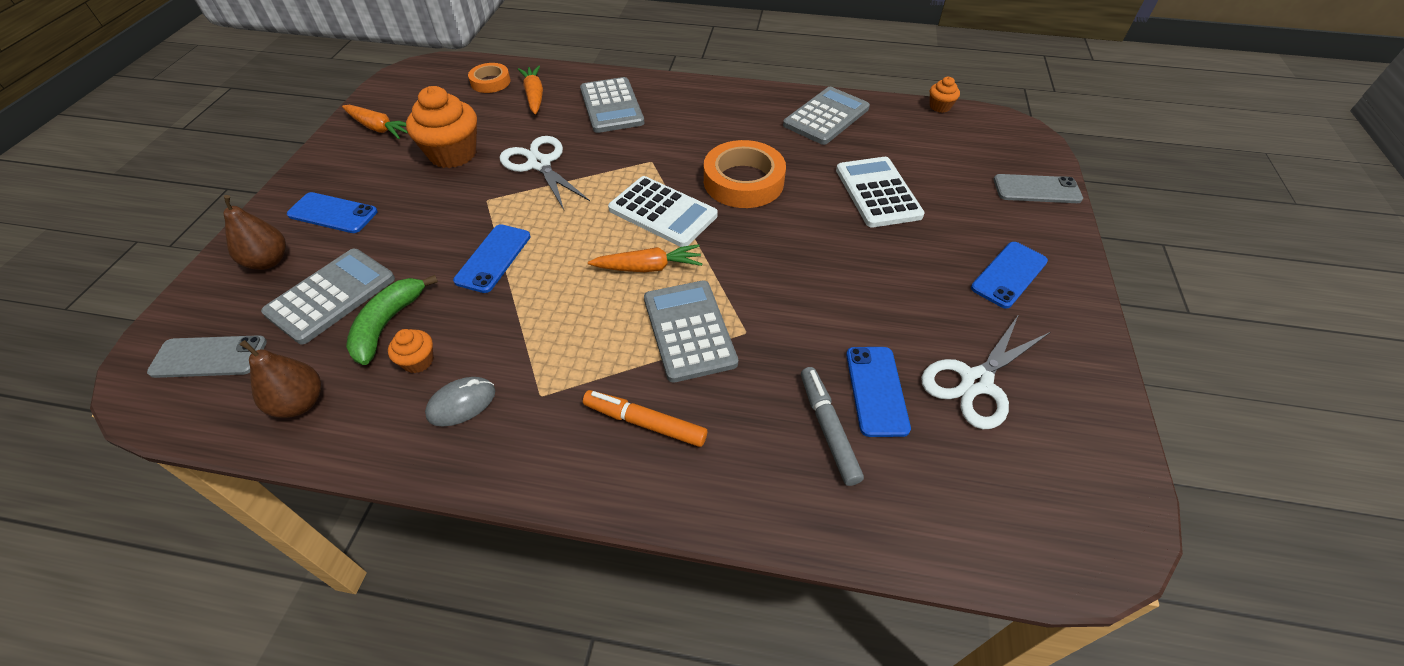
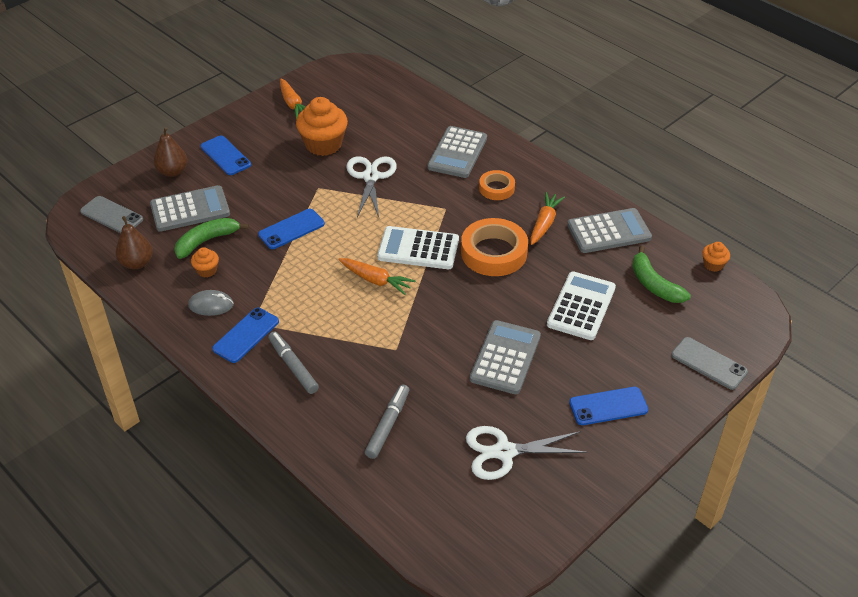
camera: 35 degrees right, 5 degrees down
orange tape [468,63,510,93] -> orange tape moved to [479,170,515,200]
orange carrot [518,66,543,114] -> orange carrot moved to [530,192,565,245]
orange marker [583,390,707,447] -> grey marker [268,332,319,394]
white calculator [608,176,718,247] -> white calculator turned 120 degrees clockwise [377,226,459,269]
grey calculator [644,280,738,383] -> grey calculator moved to [470,320,541,394]
blue phone [846,347,911,437] -> blue phone moved to [212,308,279,363]
none -> green banana [632,246,691,303]

